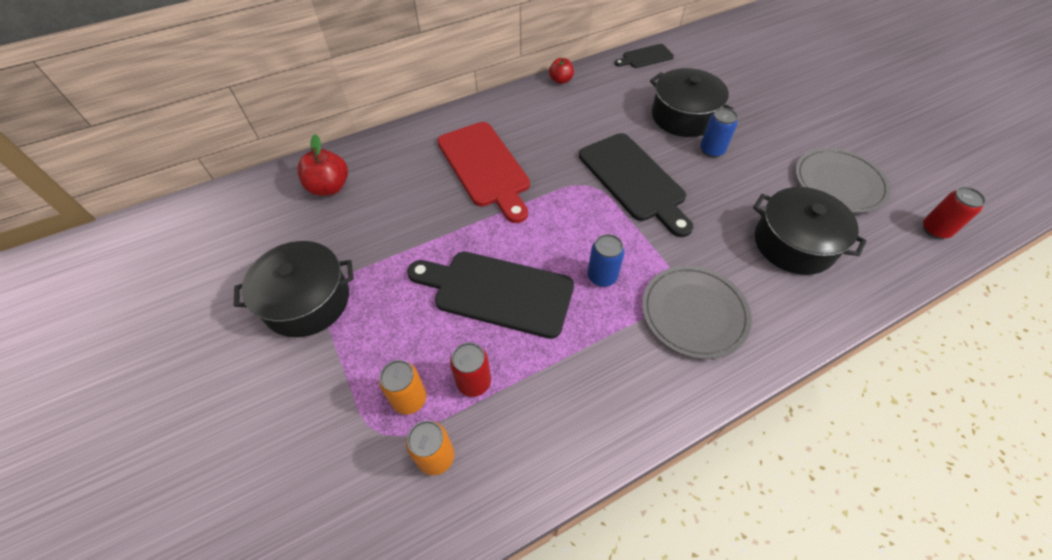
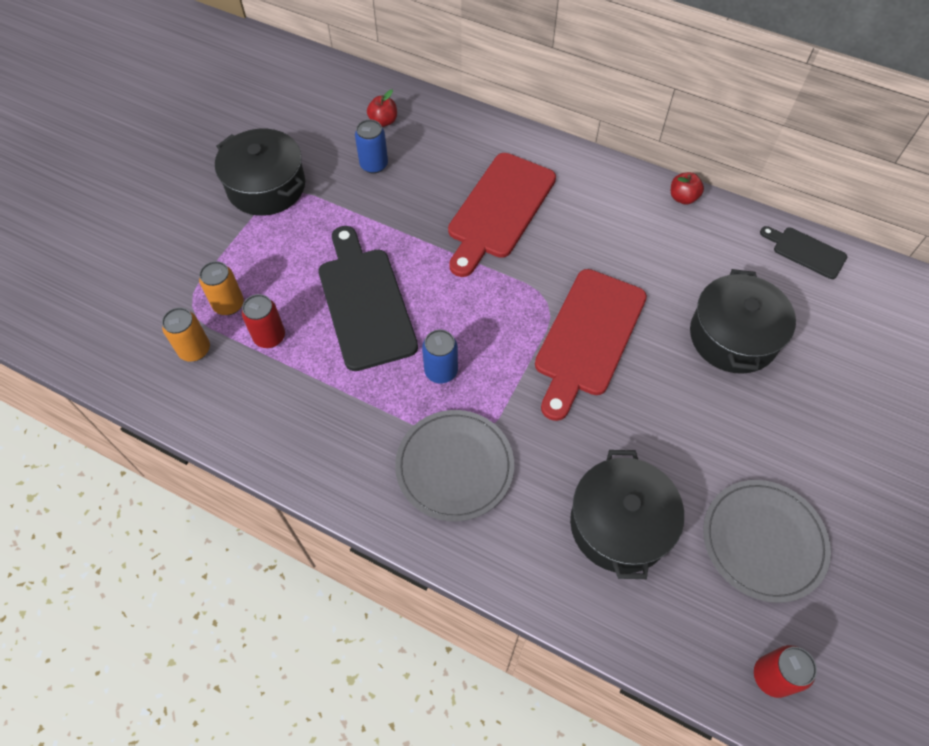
camera: 55 degrees right, 5 degrees up
red apple [297,134,348,196] -> red apple [367,90,397,127], size x0.63
black cutting board [579,133,693,237] -> red cutting board [535,269,647,421]
blue can [700,108,738,158] -> blue can moved to [355,119,388,174]

